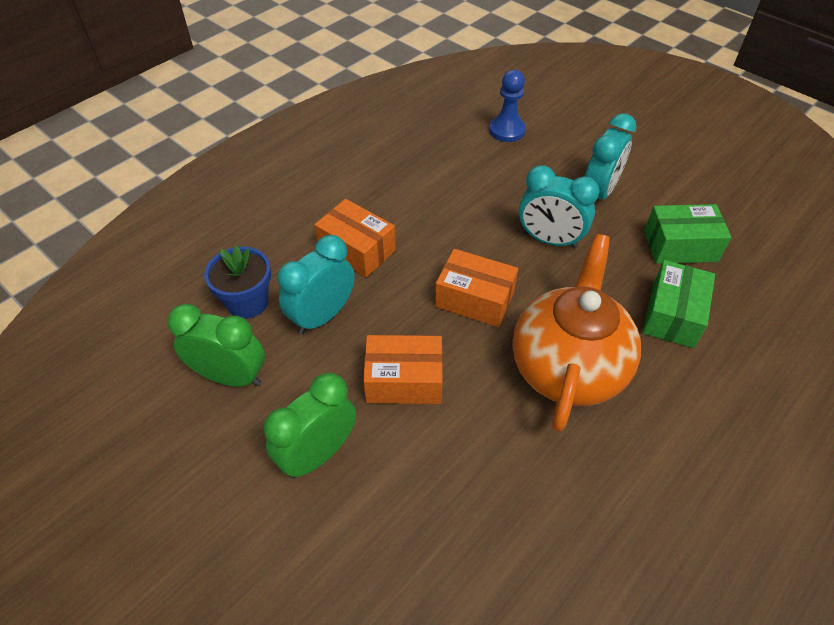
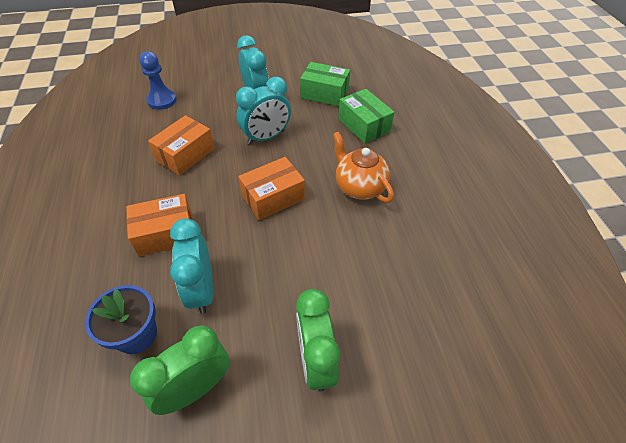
camera: 55 degrees left, 0 degrees up
orange box [363,335,443,404] -> orange box moved to [148,115,215,176]
orange teapot [513,234,641,432] -> orange teapot [333,132,394,203], size x0.63
green box [644,204,732,264] -> green box turned 75 degrees clockwise [300,62,350,106]

